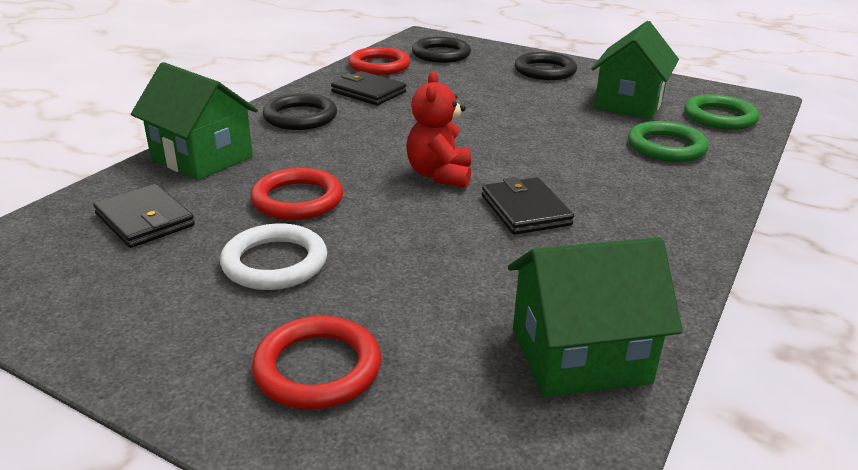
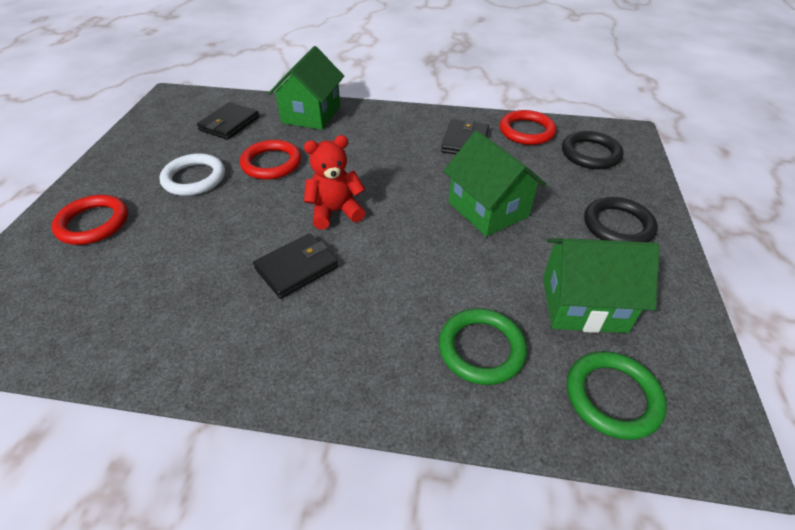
camera: 70 degrees right, 15 degrees up
black ring [263,93,337,130] -> none
green house [508,237,683,397] -> green house moved to [443,131,546,237]

